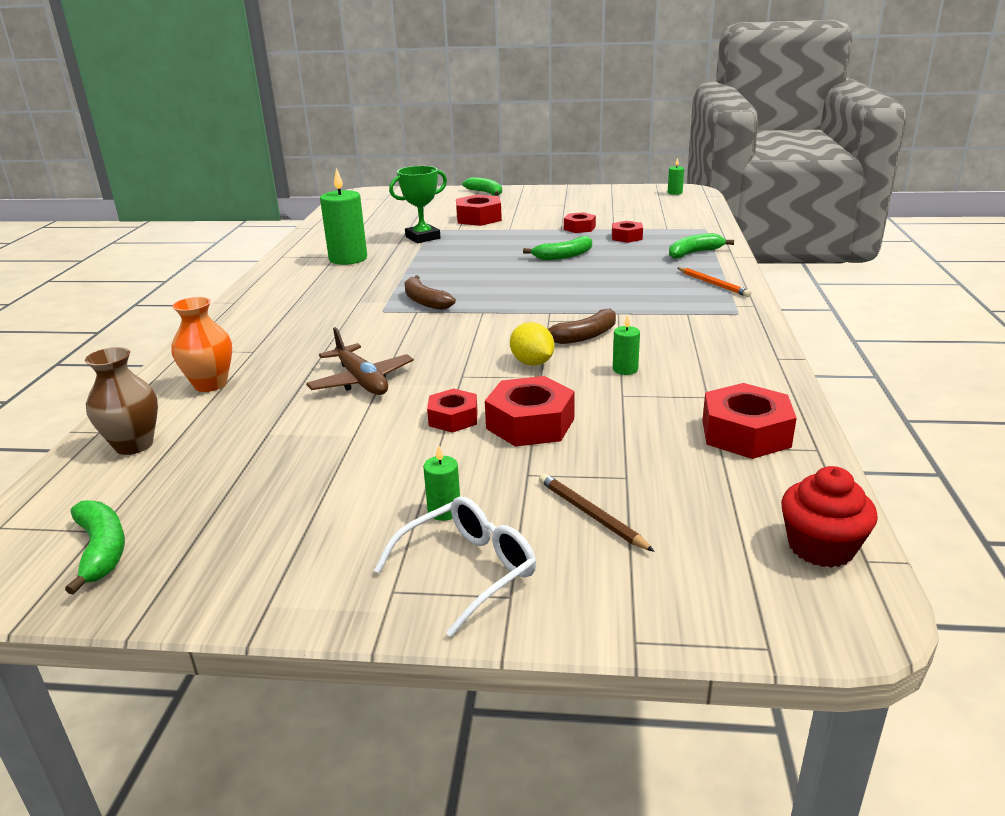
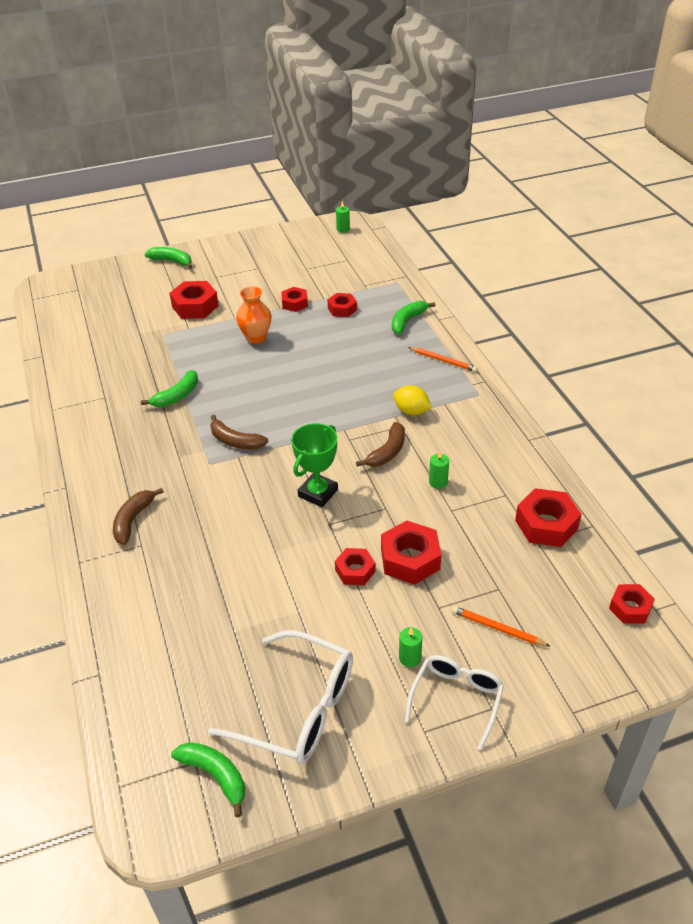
camera: 25 degrees left, 15 degrees up
brown vase [85,347,158,455] -> none
orange vase [171,297,232,392] -> orange vase moved to [236,286,272,344]
brown plane [306,327,414,395] -> none
green candle [320,168,367,265] -> none
green trophy [389,166,447,243] -> green trophy moved to [291,423,338,507]
yellow lemon [510,322,555,366] -> yellow lemon moved to [393,385,431,415]
green banana [523,236,592,260] -> green banana moved to [141,370,198,407]
brown pencil [539,473,655,552] -> orange pencil [451,606,550,646]
red cupcake [781,466,878,568] -> red nut [609,584,655,623]
none -> brown banana [113,488,164,545]
none -> white glasses [208,630,353,764]

